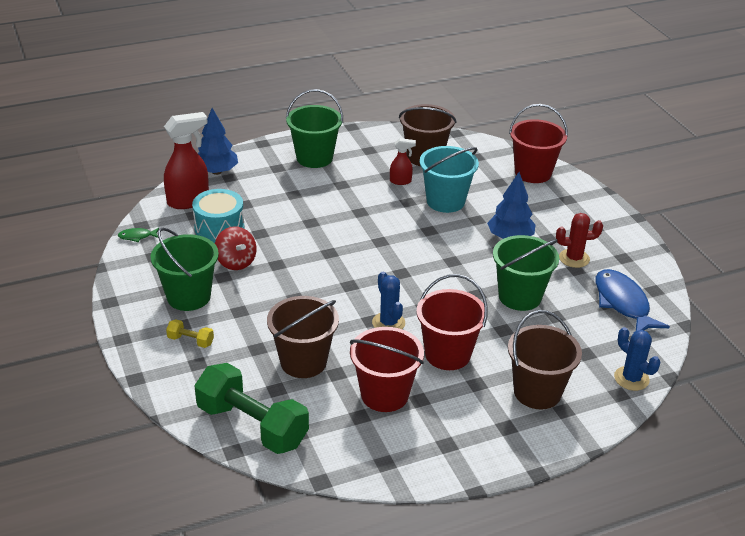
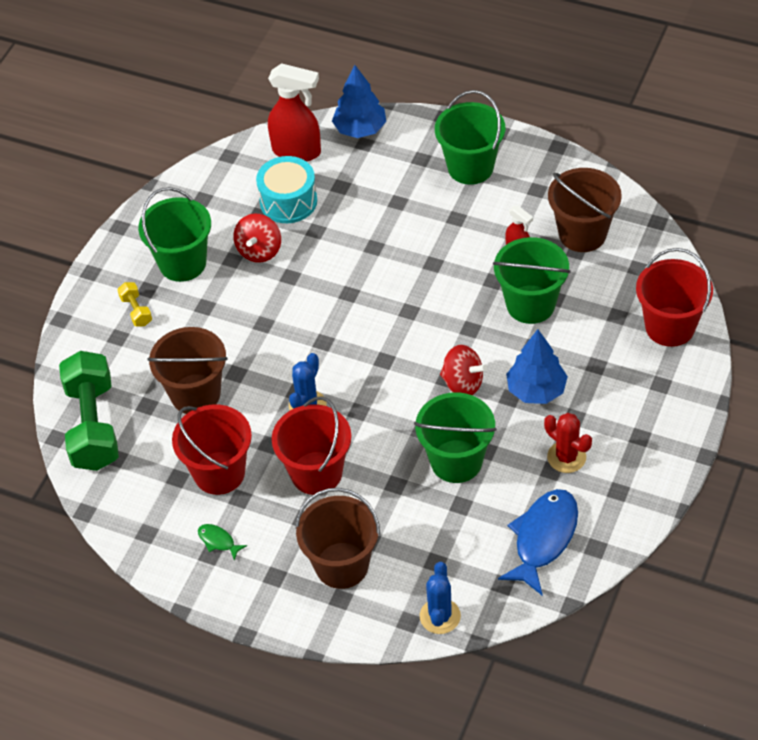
camera: 50 degrees right, 15 degrees up
green fish [118,228,159,242] -> green fish moved to [198,524,247,560]
turquoise bucket [420,146,479,213] -> green bucket [493,237,570,324]
none -> red spinning top [440,345,487,395]

